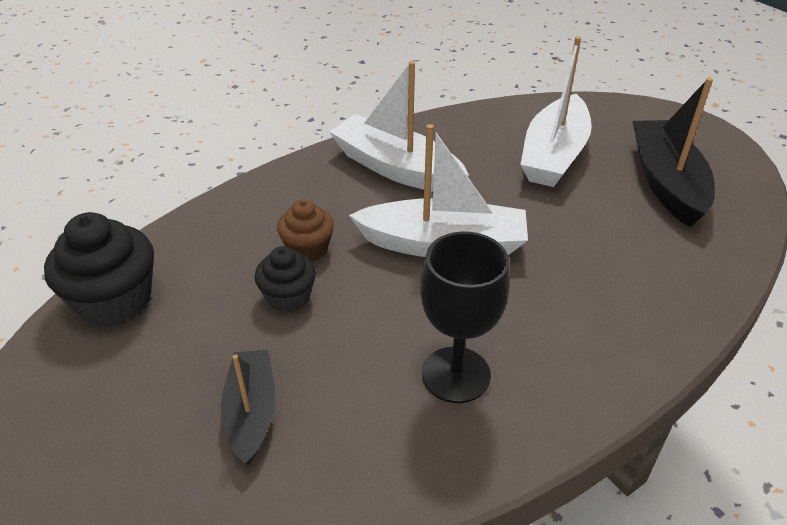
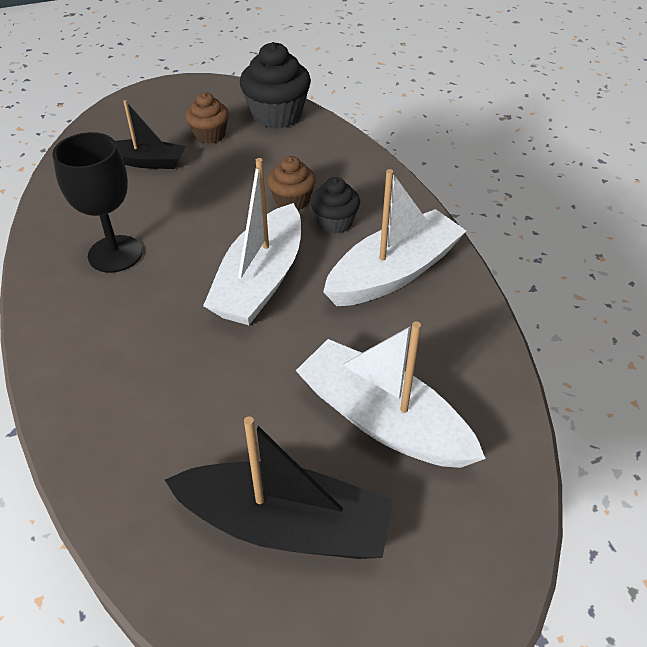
camera: 105 degrees right, 5 degrees up
black cupcake [254,246,316,313] -> black cupcake moved to [310,177,360,234]
none -> brown cupcake [185,92,229,144]

